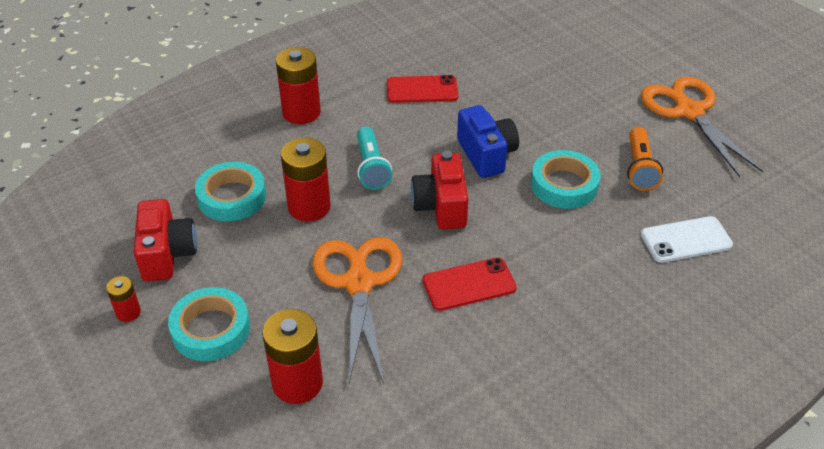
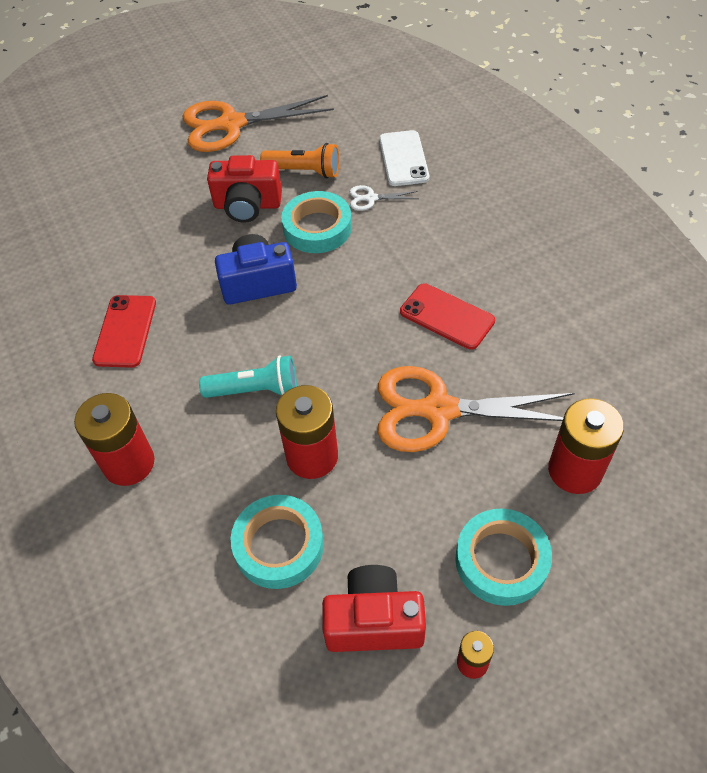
camera: 80 degrees left, 10 degrees up
red camera [411,151,468,229] -> red camera moved to [207,155,282,223]
red phone [423,257,517,311] -> red phone turned 45 degrees counterclockwise [400,283,495,350]
none -> white scissors [350,185,418,211]

